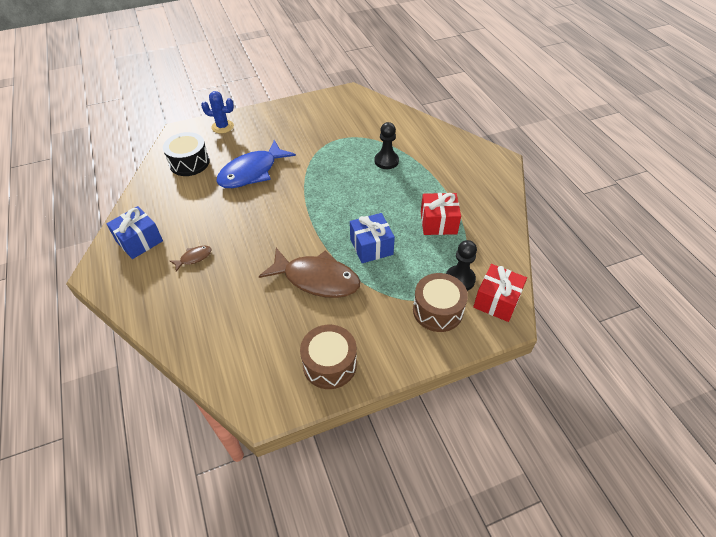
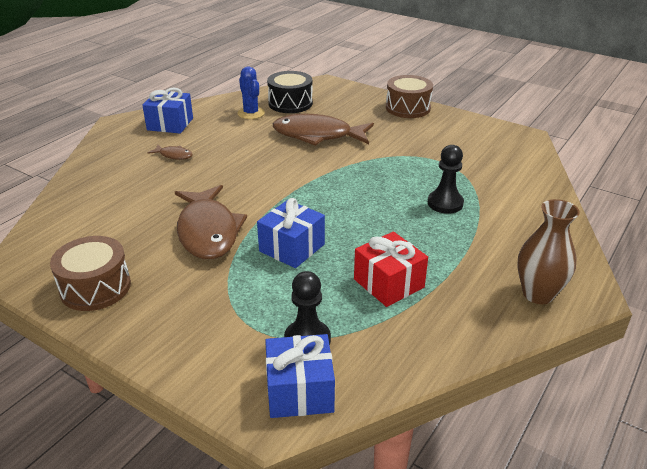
camera: 55 degrees right, 15 degrees down
blue cactus [201,91,234,133] -> blue cactus moved to [237,66,265,119]
blue fish [216,140,296,188] -> brown fish [273,114,374,146]
brown drum [413,273,468,332] -> brown drum moved to [386,75,433,118]
red gift [473,264,527,322] -> blue gift [265,334,335,418]
none -> brown vase [517,199,580,304]

